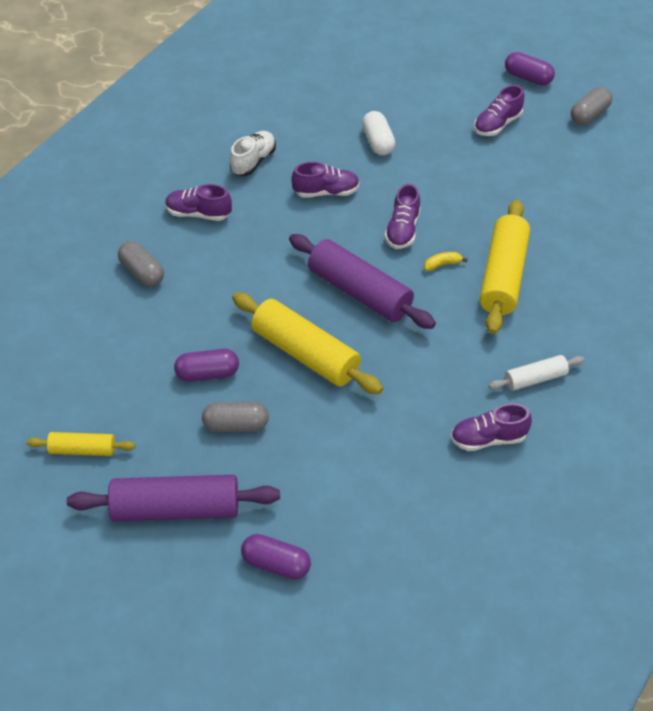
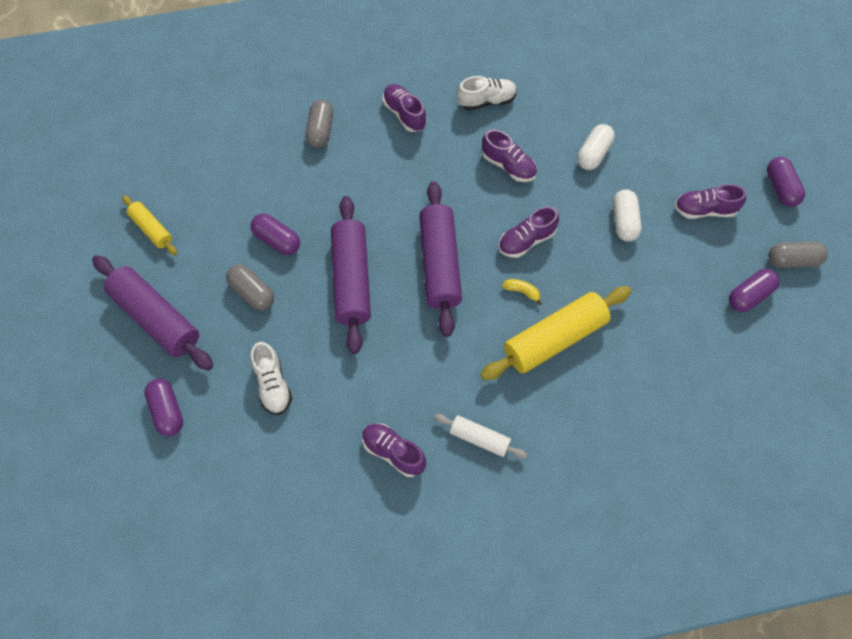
camera: 45 degrees right, 15 degrees up
yellow rolling pin [232,293,383,394] -> purple rolling pin [331,196,371,354]
none -> white shoe [251,342,292,415]
none -> white capsule [613,189,642,242]
none -> purple capsule [729,269,780,312]

